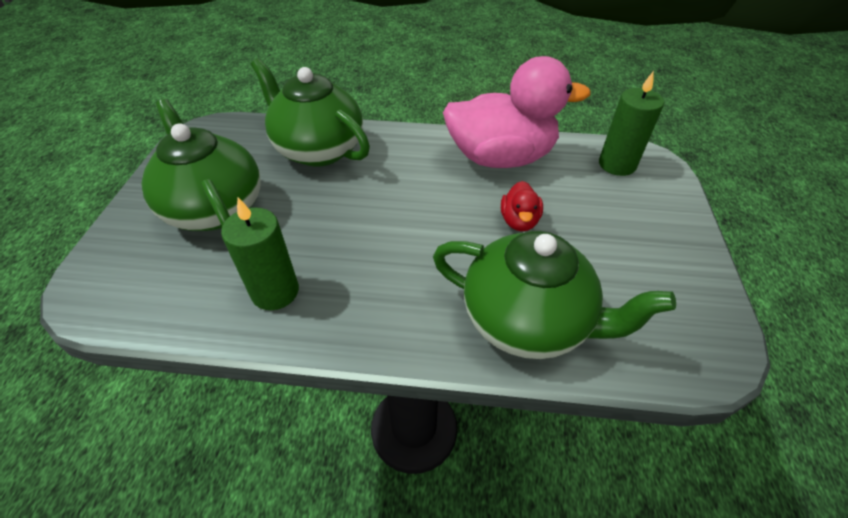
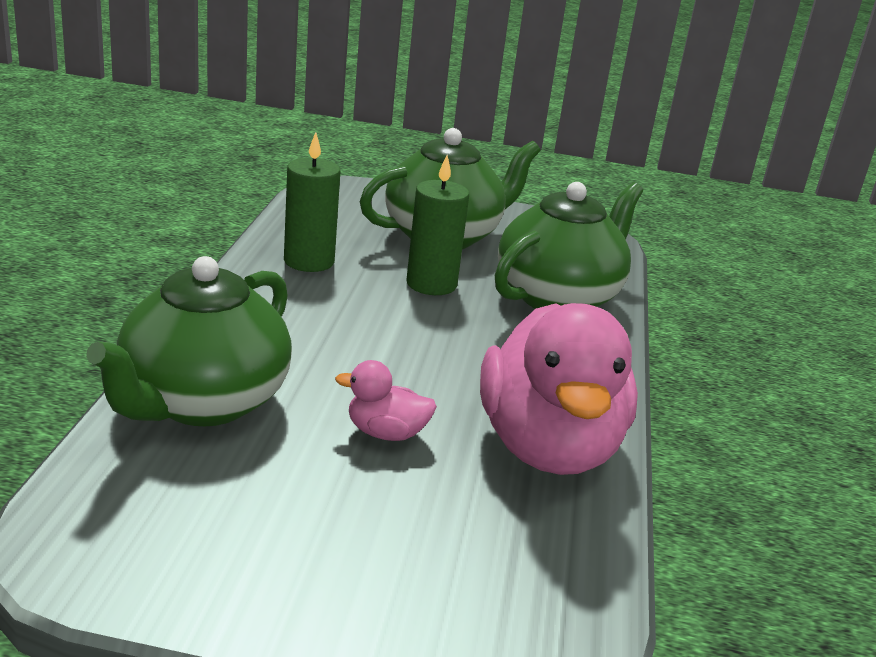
camera: 90 degrees right, 20 degrees down
red duck [501,181,543,231] -> pink duck [335,360,437,441]
green candle [599,71,664,176] -> green candle moved to [406,155,469,295]

